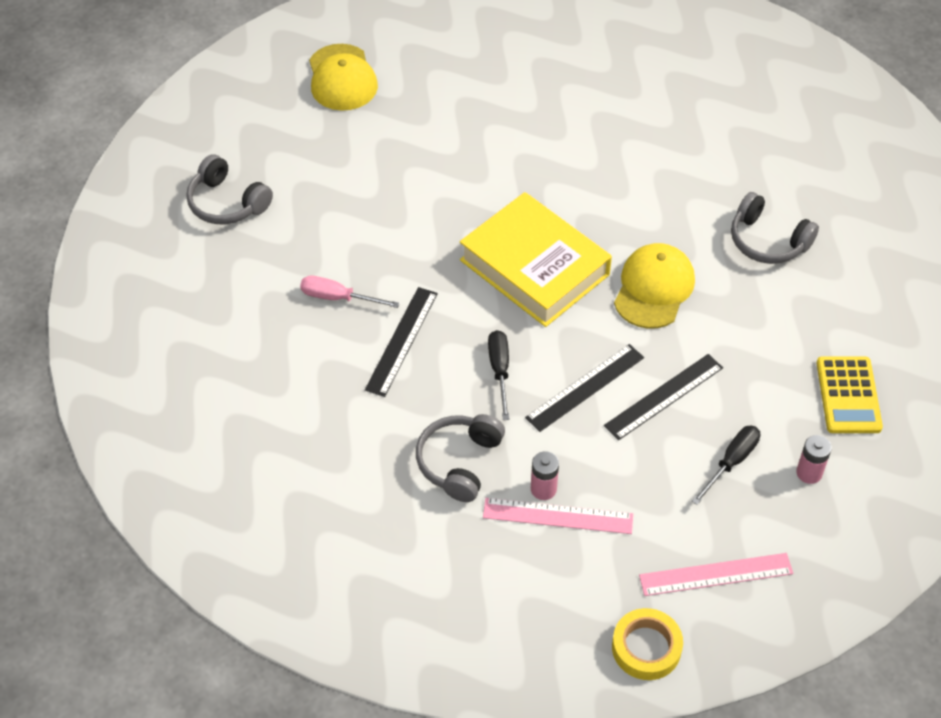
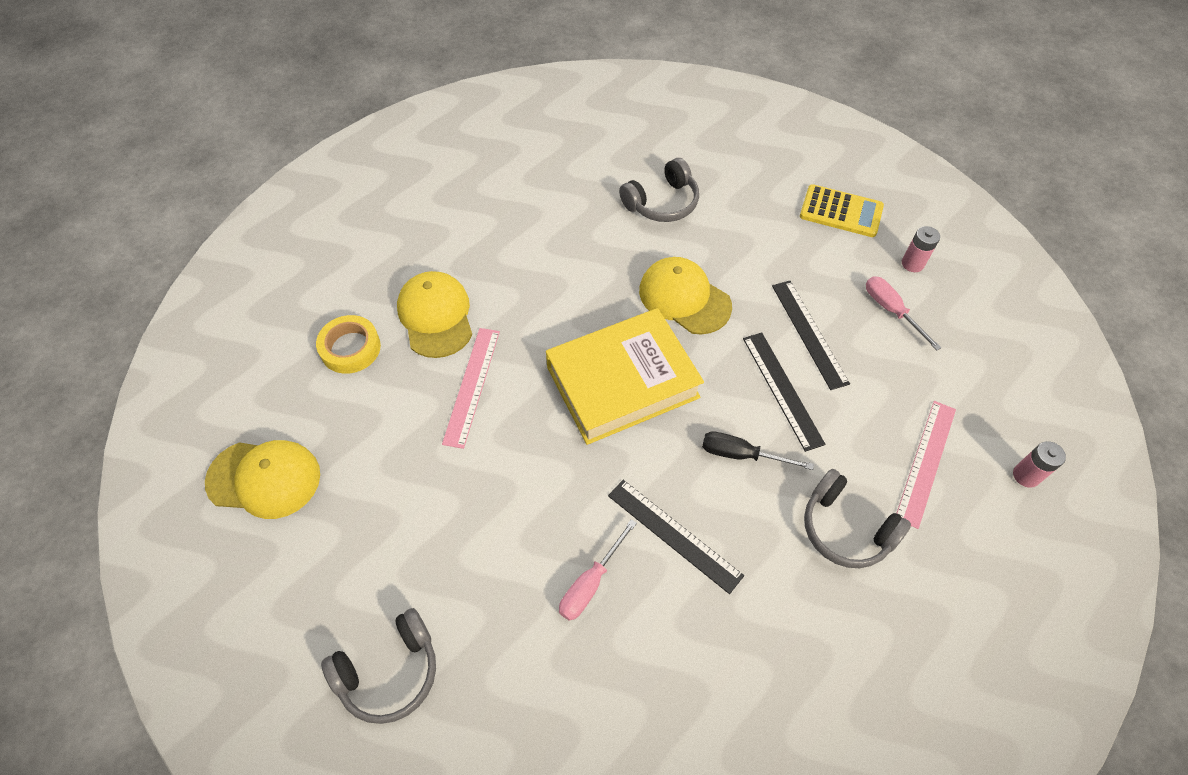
camera: 70 degrees left, 5 degrees up
pink battery [531,451,559,500] -> pink battery moved to [1013,441,1066,488]
yellow tape [612,608,683,680] -> yellow tape moved to [316,315,381,374]
pink ruler [639,553,793,596] -> pink ruler moved to [442,328,500,449]
black screwdriver [692,425,760,505] -> pink screwdriver [866,276,942,350]
none -> yellow cap [397,271,472,358]

